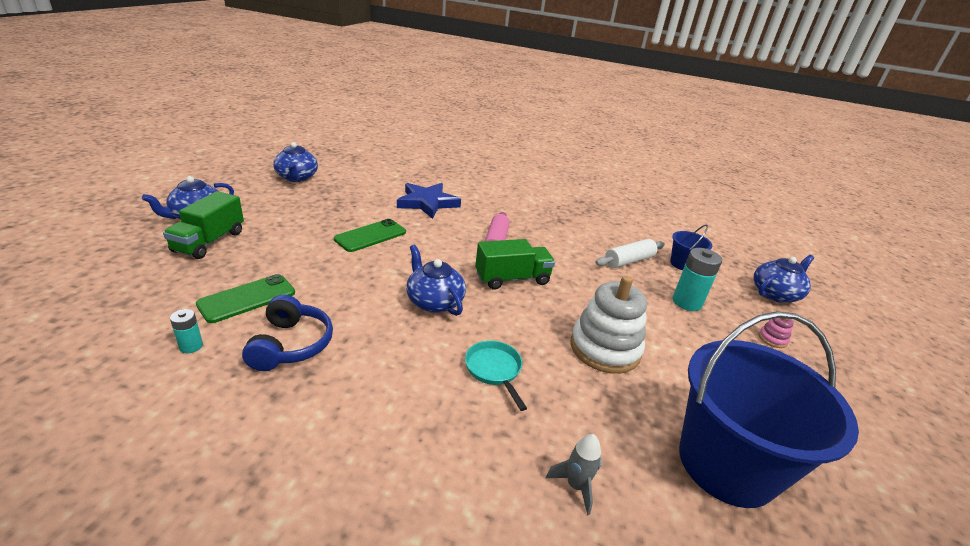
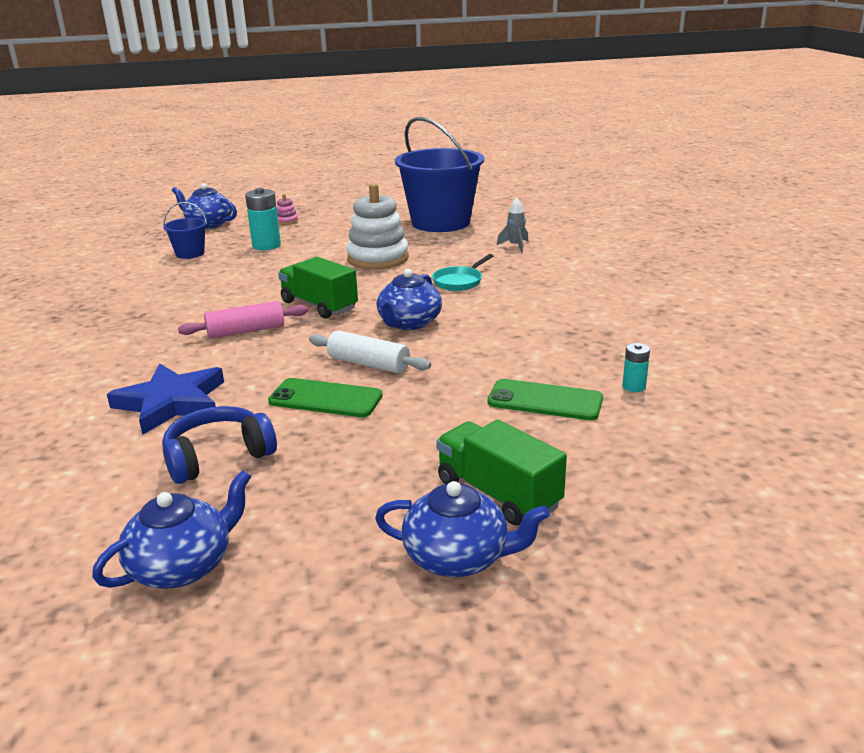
camera: 115 degrees left, 5 degrees down
green truck [163,191,244,259] -> green truck turned 120 degrees counterclockwise [436,420,567,525]
blue headphones [242,295,333,371] -> blue headphones moved to [162,406,277,484]
white rolling pin [595,239,665,268] -> white rolling pin moved to [309,330,431,374]

